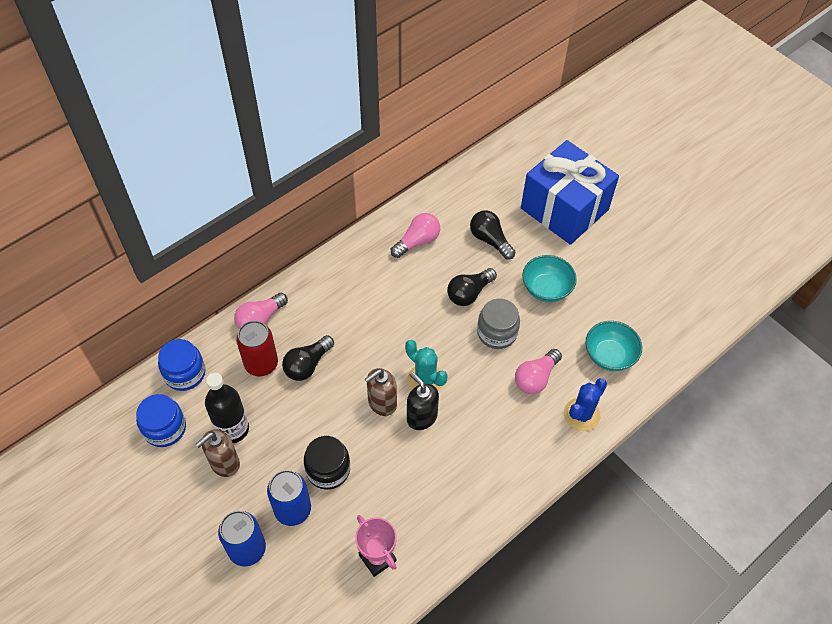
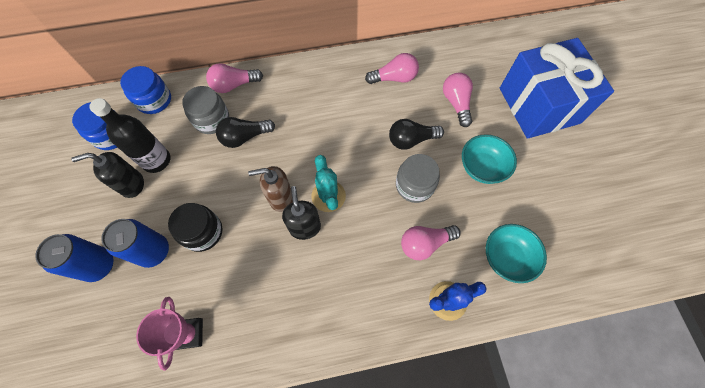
camera: 30 degrees right, 10 degrees up
brown soap dispenser [195,429,240,477] -> black soap dispenser [71,152,144,198]
red can [236,320,278,376] -> grey jar [182,86,229,134]
black light bulb [470,210,515,260] -> pink light bulb [443,72,473,127]

